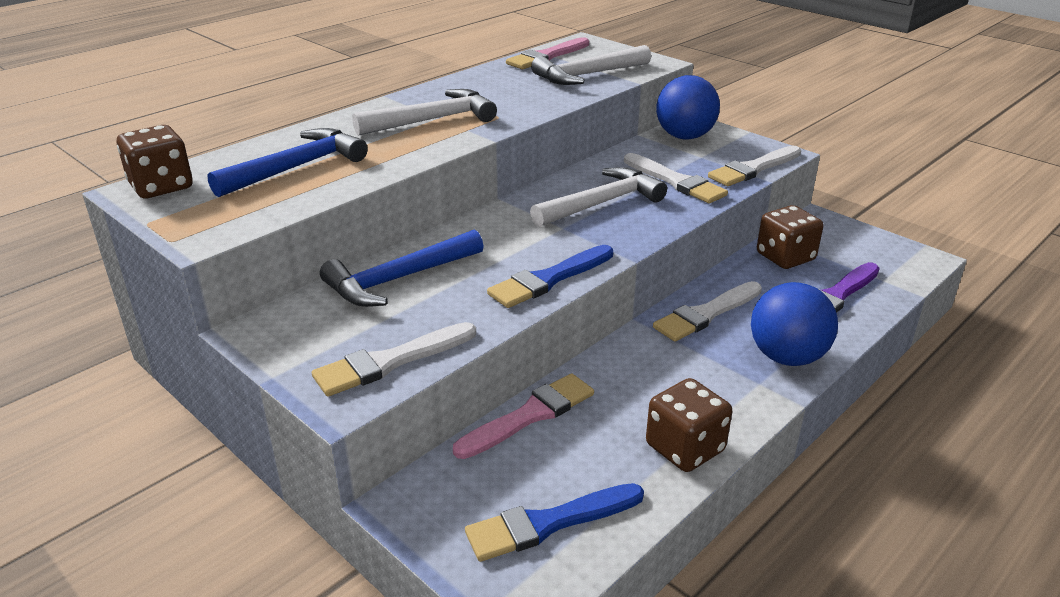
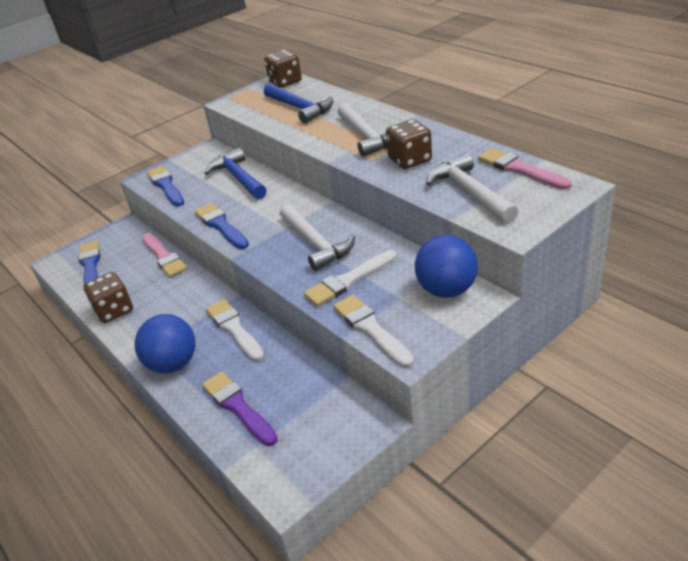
camera: 100 degrees right, 5 degrees up
white brush [312,322,476,396] -> blue brush [147,166,184,206]
brown dice [757,205,823,269] -> brown dice moved to [386,119,432,169]

